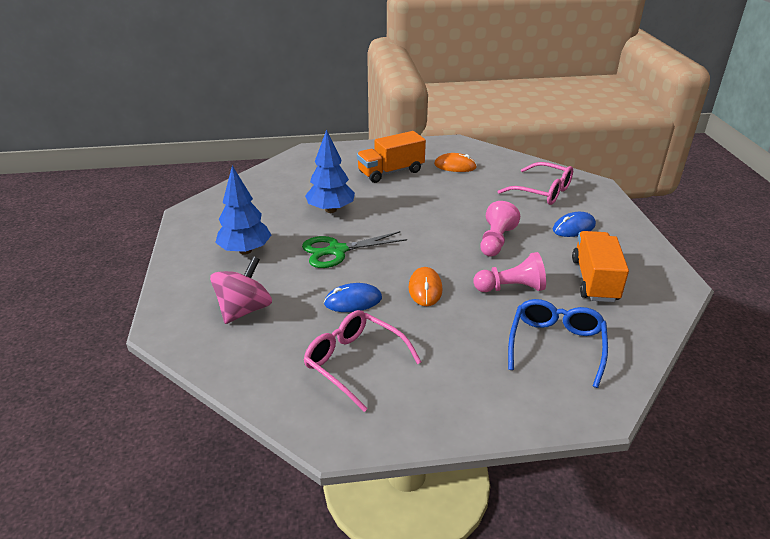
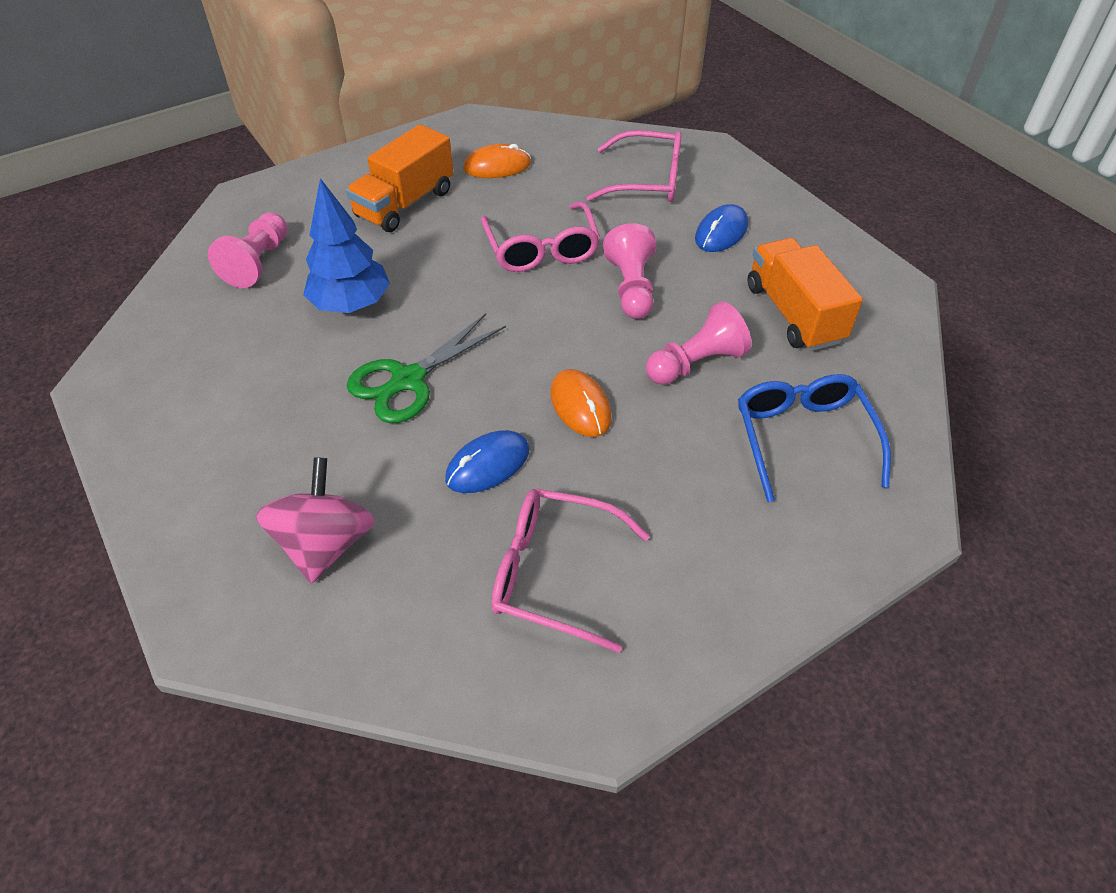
camera: 25 degrees left, 15 degrees up
blue tree [215,166,271,255] -> none
none -> pink pawn [208,212,288,288]
none -> pink glasses [481,202,600,272]

